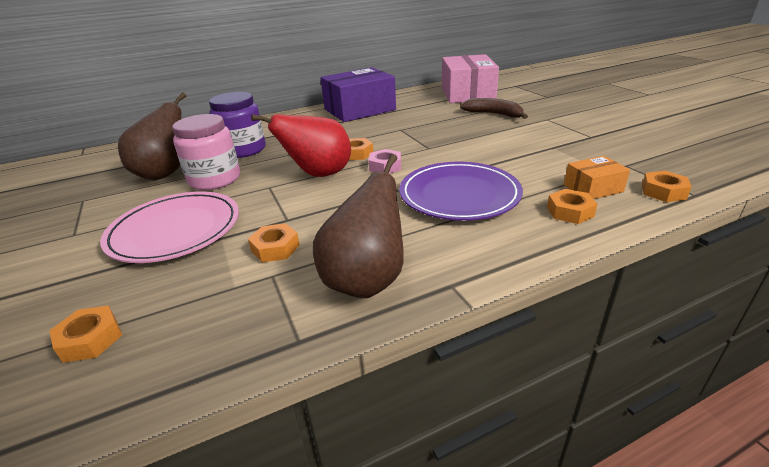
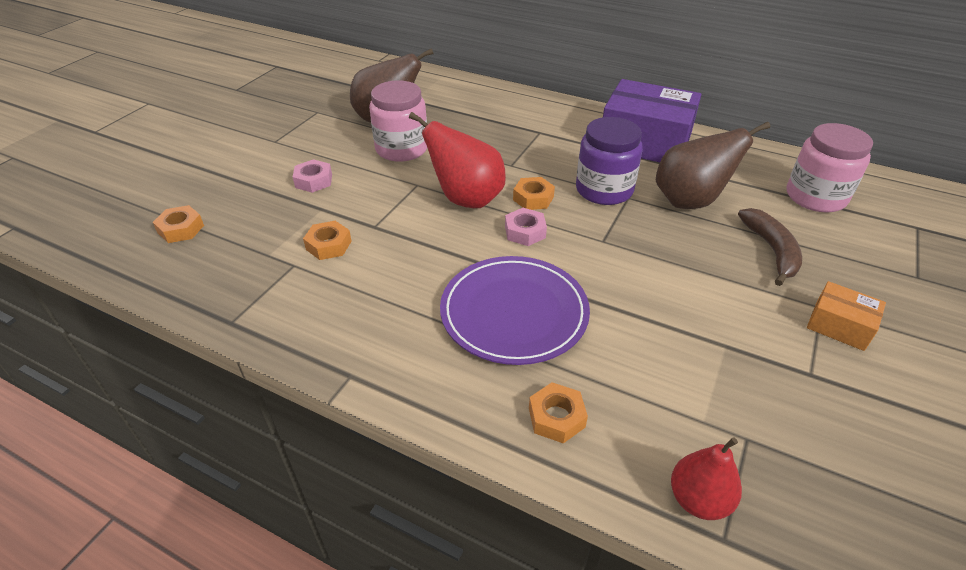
camera: 50 degrees right, 10 degrees up
pink plate [100,192,239,263] -> pink nut [293,159,332,193]
purple jar [209,92,266,158] -> purple jar moved to [576,117,643,205]
brown pear [313,154,404,298] -> brown pear moved to [656,122,770,209]
pink box [442,54,499,103] -> pink jar [787,123,873,212]
orange box [564,156,630,199] -> orange box moved to [807,281,886,351]
orange nut [642,171,691,202] -> red pear [671,437,742,520]

